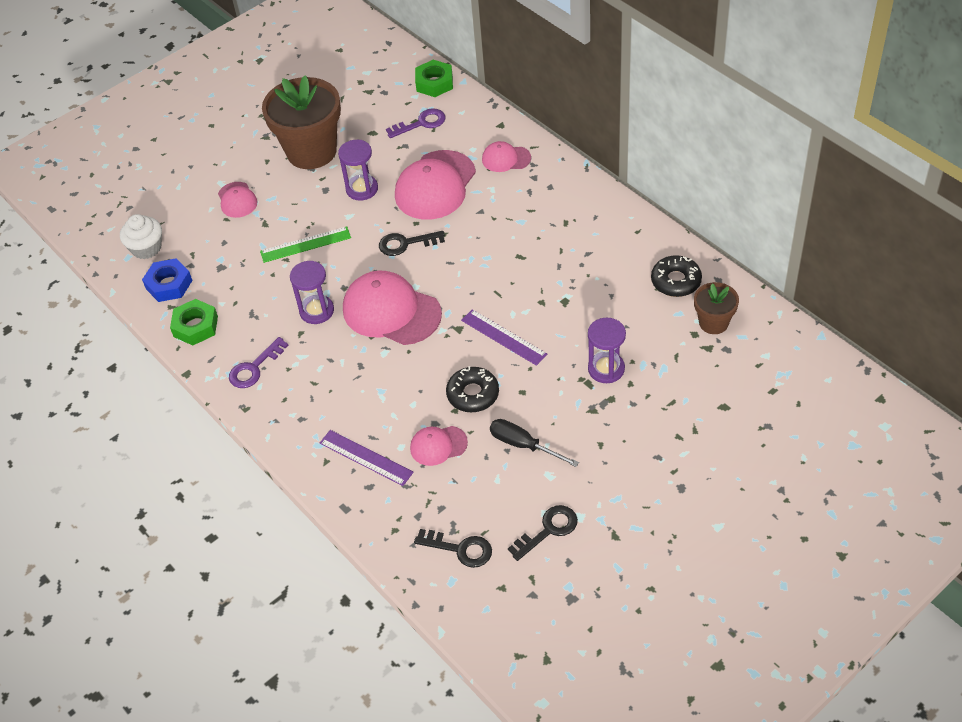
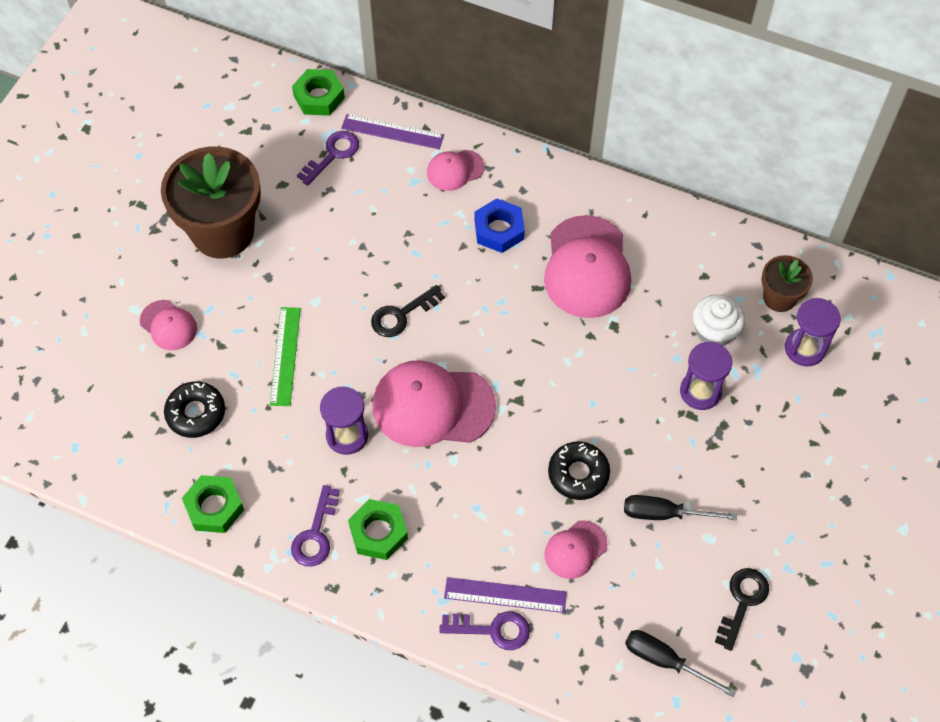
camera: 30 degrees left, 10 degrees up
white cupcake [120,214,162,259] -> white cupcake moved to [693,295,745,346]
blue nut [142,258,193,302] -> blue nut moved to [475,198,525,253]
green ruler [260,226,351,263] -> green ruler turned 45 degrees counterclockwise [270,307,301,406]
purple hourglass [338,140,378,201] -> purple hourglass moved to [785,298,841,366]
pink cap [395,150,476,220] -> pink cap moved to [544,215,631,318]
black key [414,529,492,568] -> black screwdriver [625,630,737,698]
purple ruler [461,309,547,366] -> purple ruler moved to [341,114,444,149]
black donut [651,255,702,297] -> black donut moved to [164,381,225,438]
none -> green nut [348,499,408,560]
none -> purple key [439,611,530,650]

